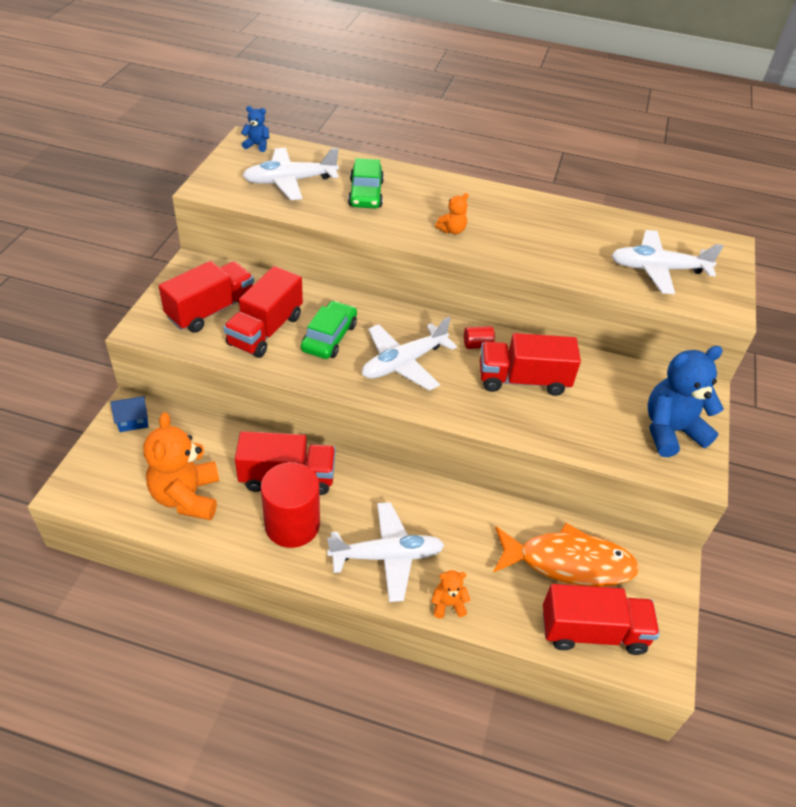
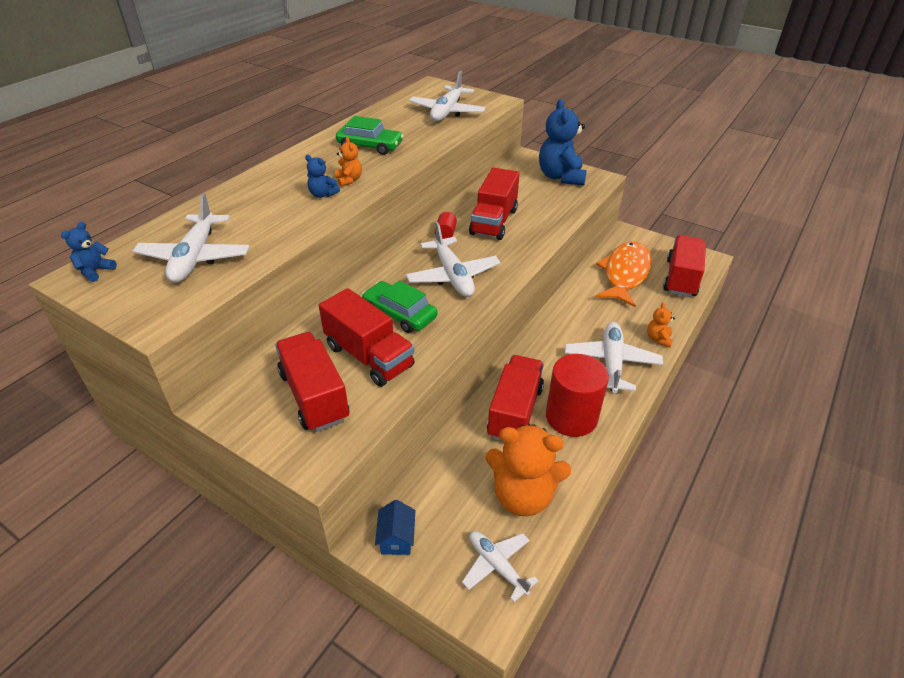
camera: 70 degrees left, 5 degrees down
green car [348,158,384,208] -> green car moved to [336,116,404,155]
none -> blue teddy bear [305,155,340,198]
none -> white plane [462,531,539,602]

